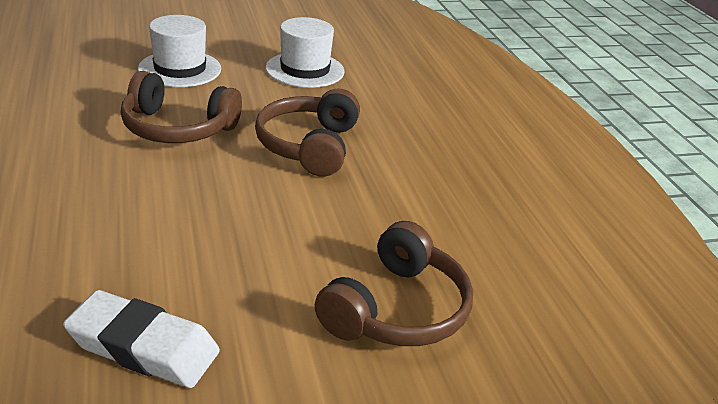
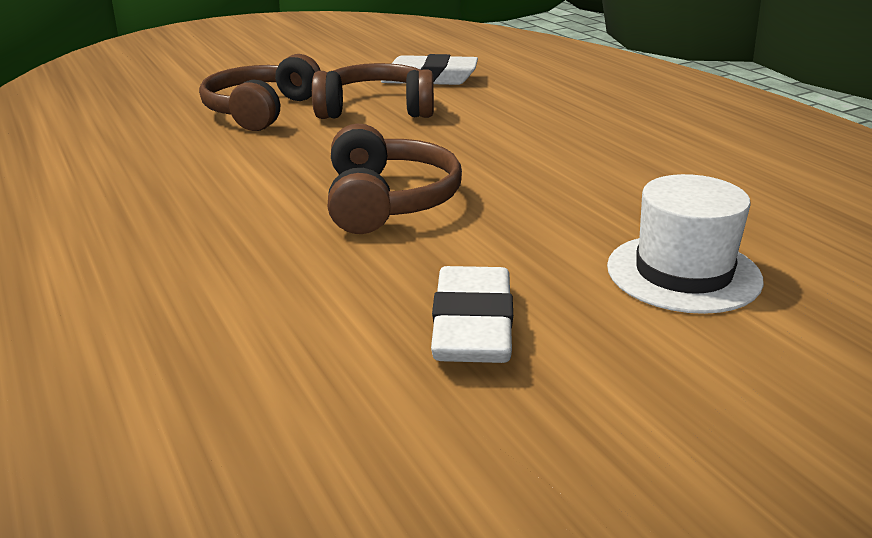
camera: 170 degrees right, 5 degrees down
brown headphones [121,71,242,143] -> brown headphones moved to [312,63,434,119]
white hat [266,17,345,88] -> white eraser [431,266,513,363]

